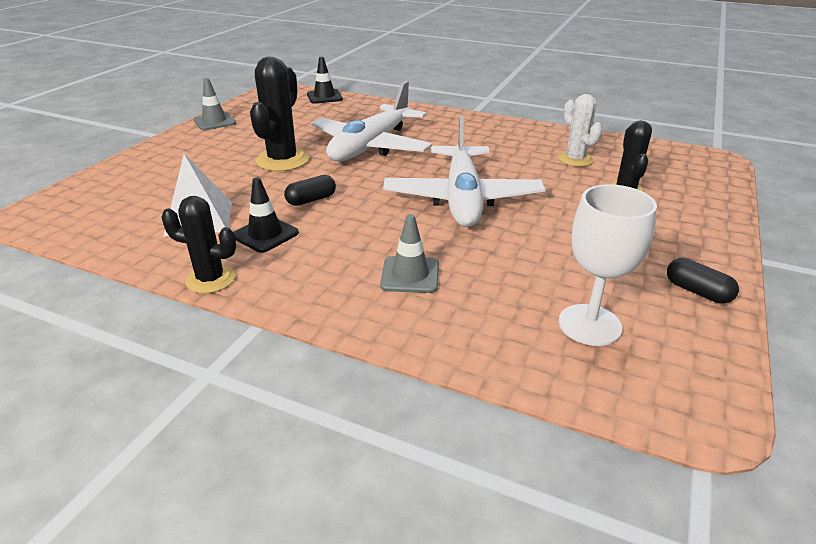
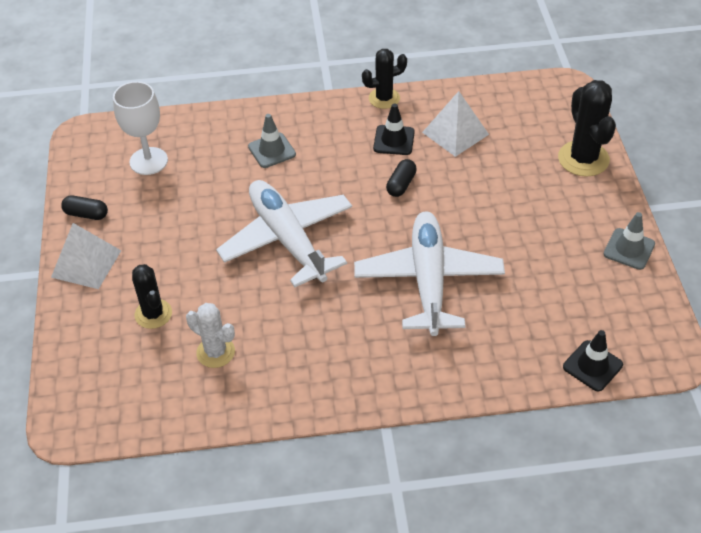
camera: 150 degrees right, 15 degrees up
black cactus [250,57,309,171] -> black cactus moved to [558,80,616,177]
none -> white pyramid [51,223,122,289]

